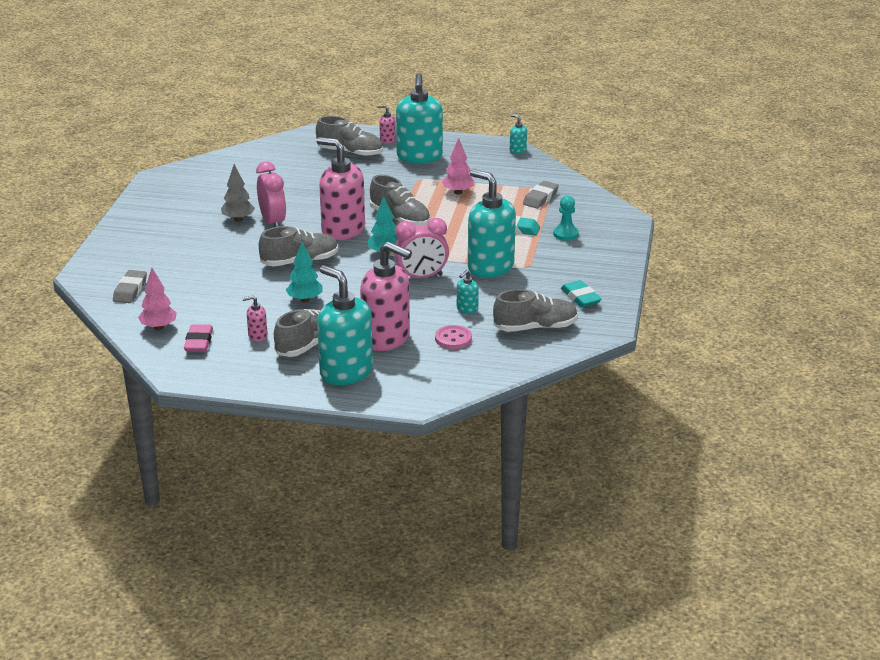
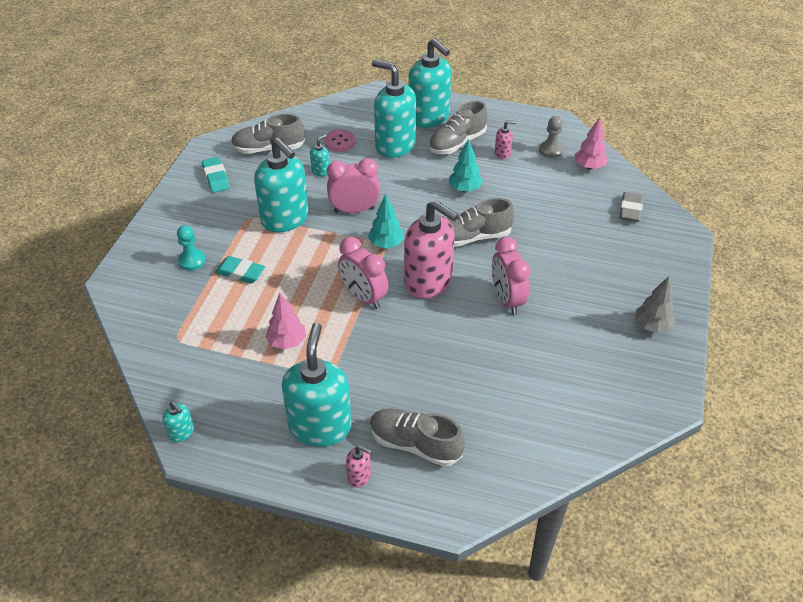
camera: 175 degrees left, 15 degrees up
pink eraser [184,324,213,352] -> grey pawn [539,116,563,158]
grey tree [221,164,255,222] -> grey tree moved to [635,276,676,333]
pink soap dispenser [360,241,412,351] -> turquoise soap dispenser [372,59,416,158]
grey shoe [370,175,430,226] -> pink clock [338,237,388,309]
grey eraser [523,181,559,209] -> none

